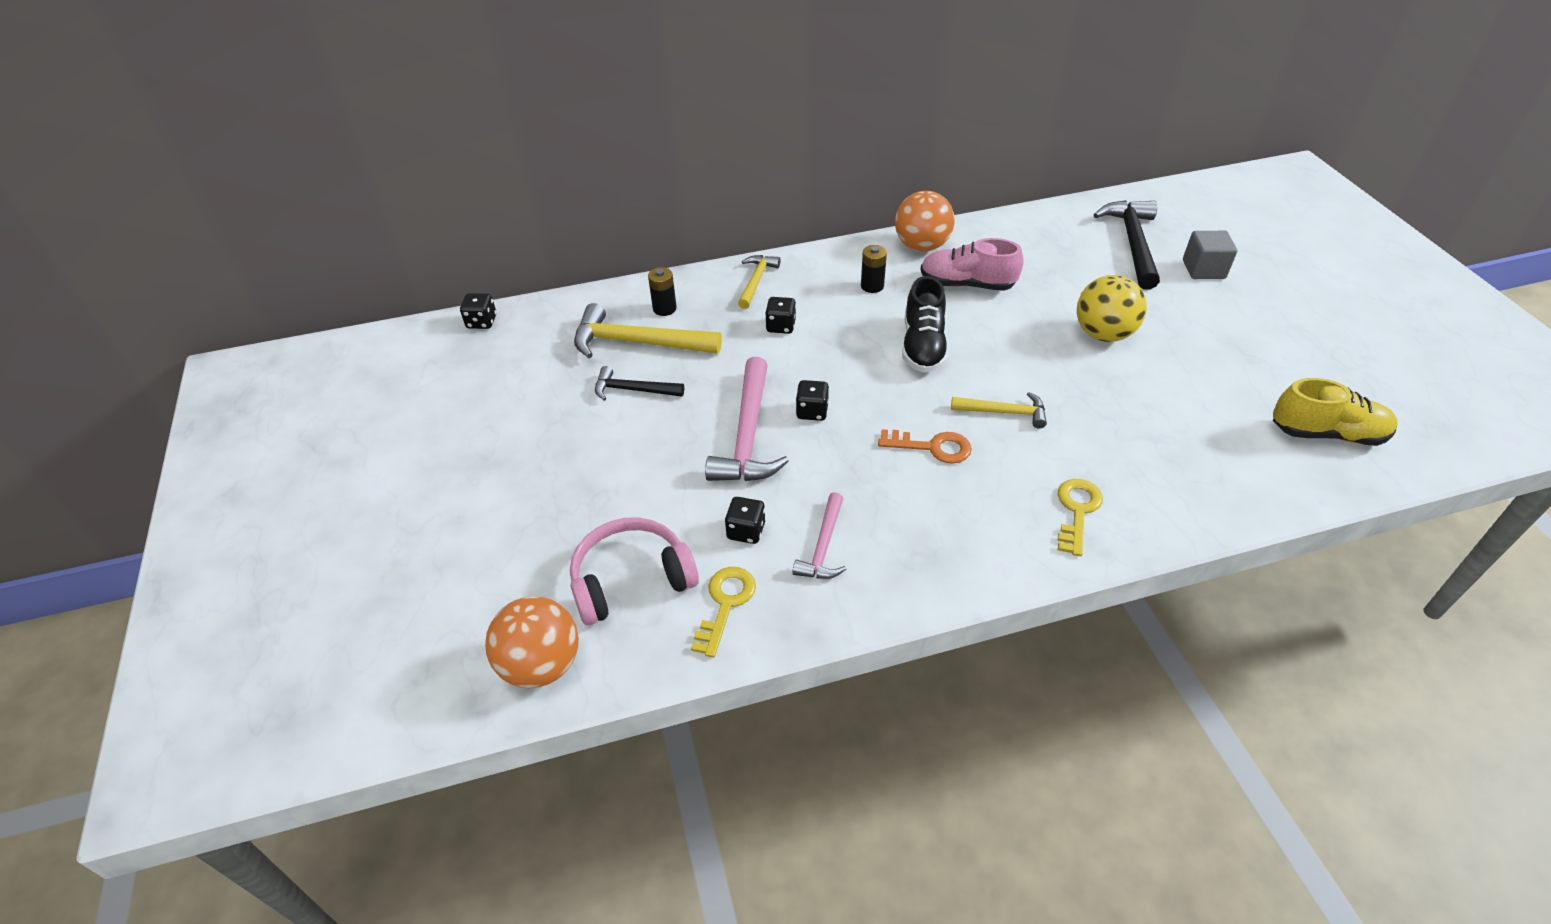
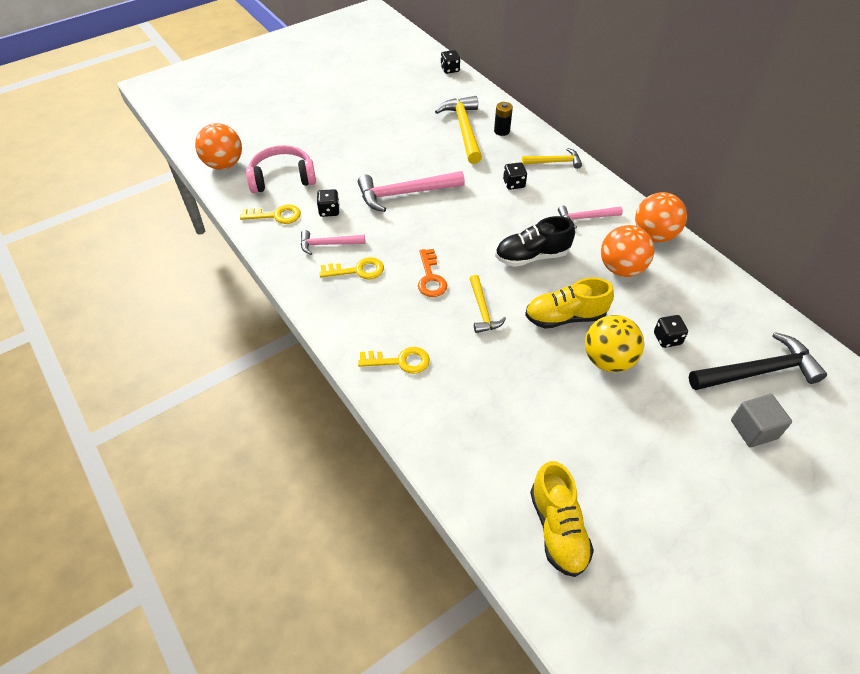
camera: 70 degrees right, 5 degrees up
pink headphones [570,517,699,625] -> pink headphones turned 60 degrees counterclockwise [246,145,316,193]
black hammer [595,366,684,401] -> none
black dice [796,380,829,421] -> black dice moved to [654,315,688,348]
black battery [861,245,887,293] -> pink hammer [558,206,623,229]
pink shoe [920,238,1024,291] -> orange ball [601,225,654,277]
none -> yellow key [320,257,384,279]
none -> yellow shoe [525,277,614,329]

